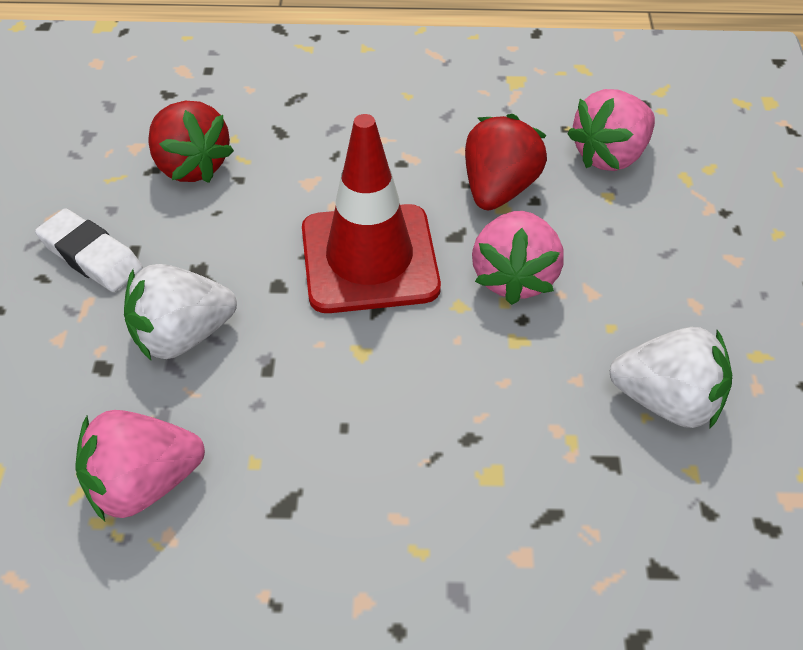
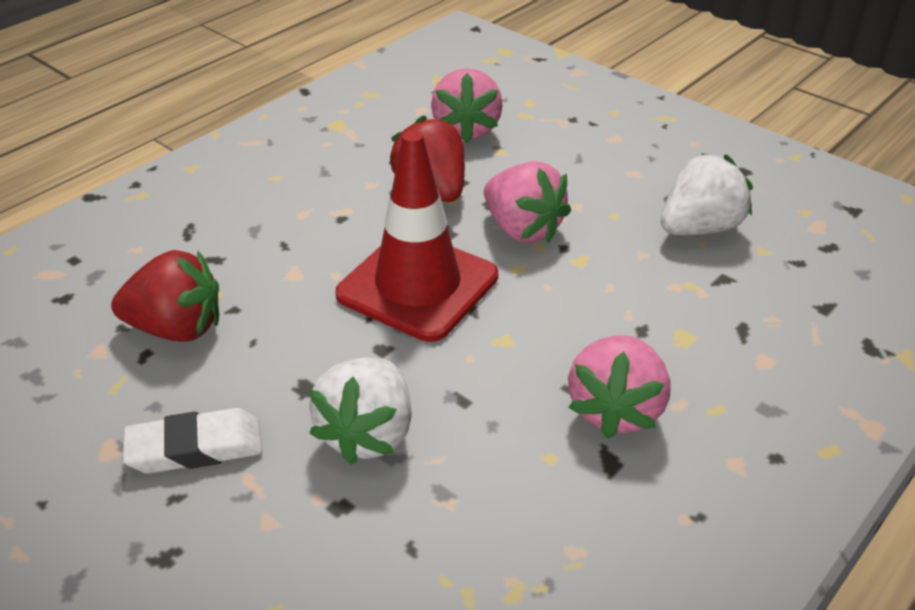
camera: 50 degrees left, 10 degrees down
pink strawberry [75,410,205,521] -> pink strawberry moved to [568,335,671,438]

